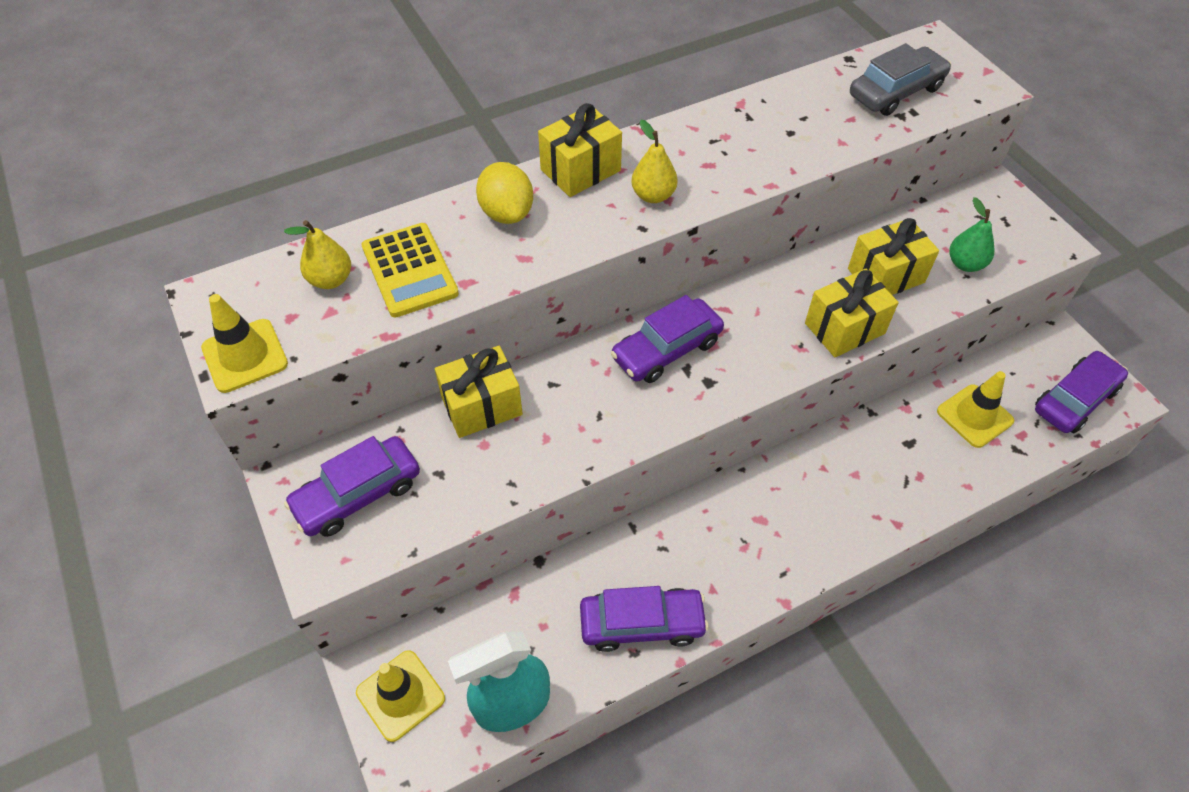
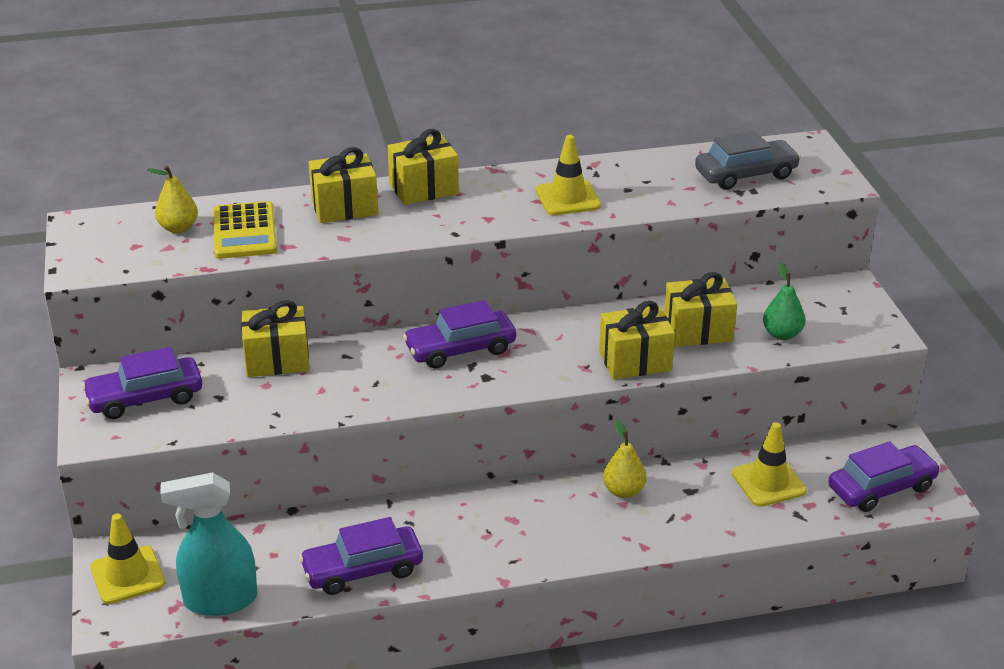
camera: 15 degrees right, 20 degrees down
yellow traffic cone [201,294,288,393] -> yellow traffic cone moved to [536,135,601,215]
yellow lemon [476,162,533,224] -> yellow gift [309,147,378,223]
purple car [580,586,709,652] -> purple car turned 150 degrees clockwise [299,517,423,595]
yellow pear [631,120,678,203] -> yellow pear moved to [603,420,647,498]

